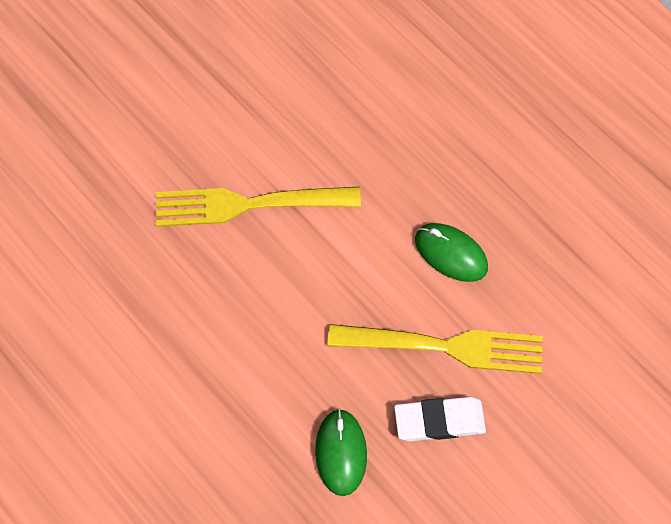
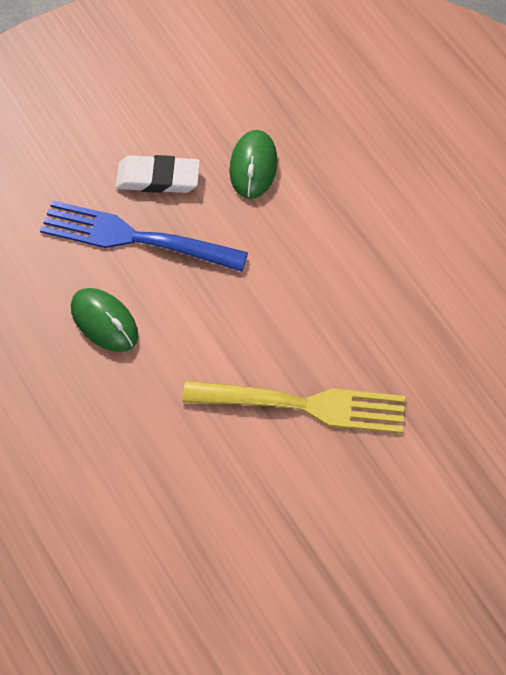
camera: 170 degrees left, 5 degrees down
yellow fork [327,324,543,374] -> blue fork [40,200,248,272]

